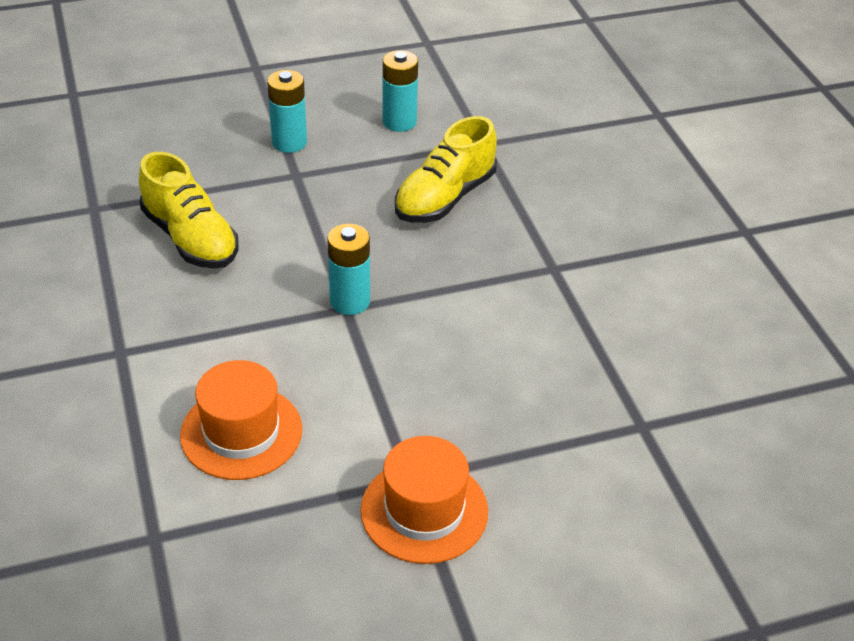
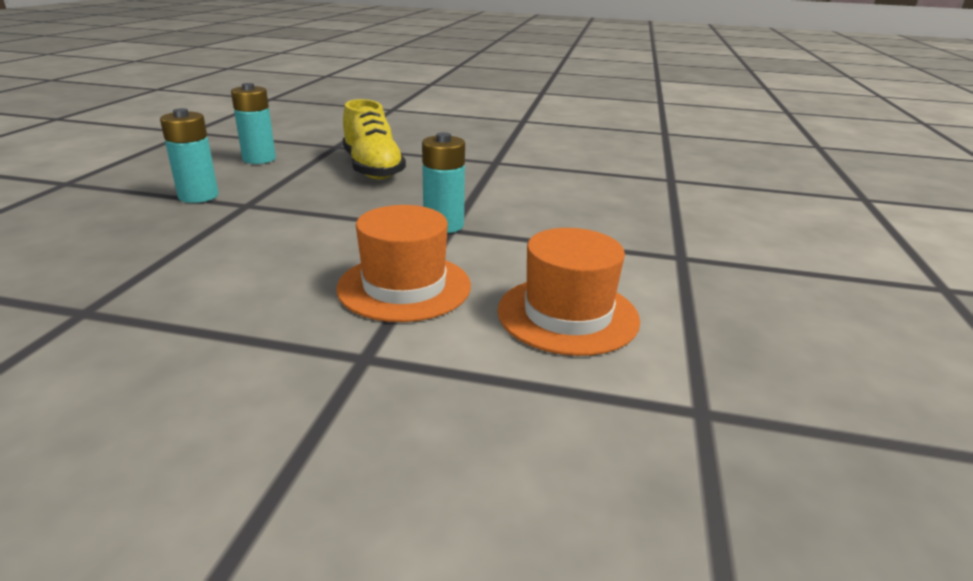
camera: 60 degrees left, 15 degrees down
yellow shoe [139,152,238,269] -> none
orange hat [360,436,488,564] -> orange hat moved to [337,205,471,322]

